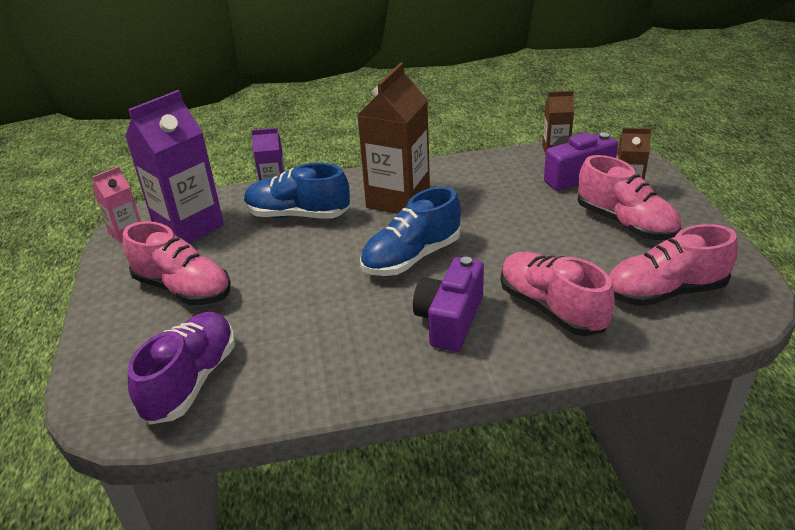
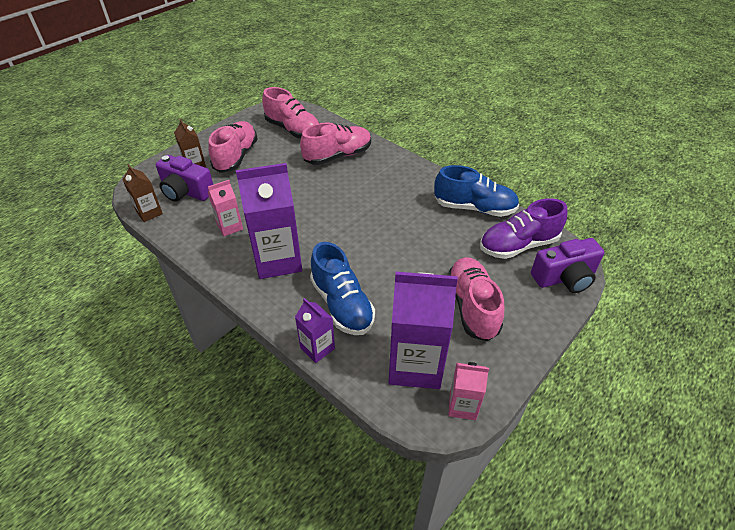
camera: 130 degrees left, 10 degrees up
brown carton [357,63,430,214] -> purple carton [236,163,302,279]
blue shoe [360,186,461,276] -> blue shoe moved to [434,165,519,217]
purple camera [413,257,484,351] -> purple camera moved to [531,238,604,293]
pink shoe [501,252,615,336] -> pink shoe turned 135 degrees counterclockwise [300,123,371,165]
none -> pink carton [208,180,243,236]

